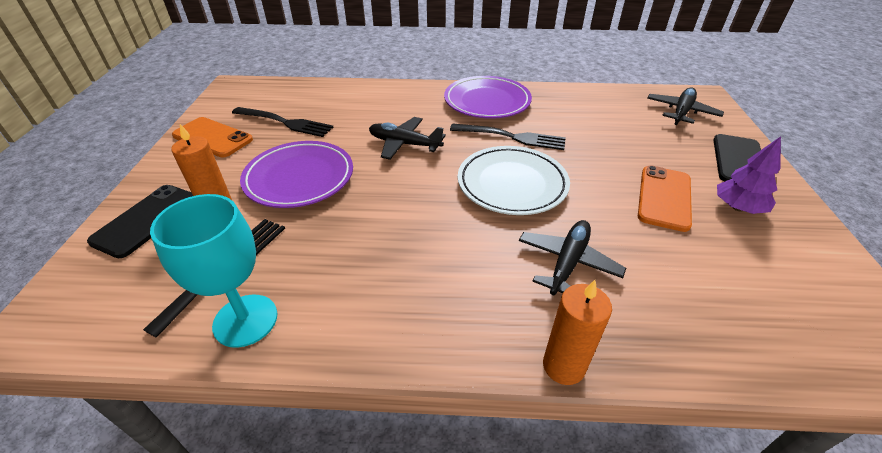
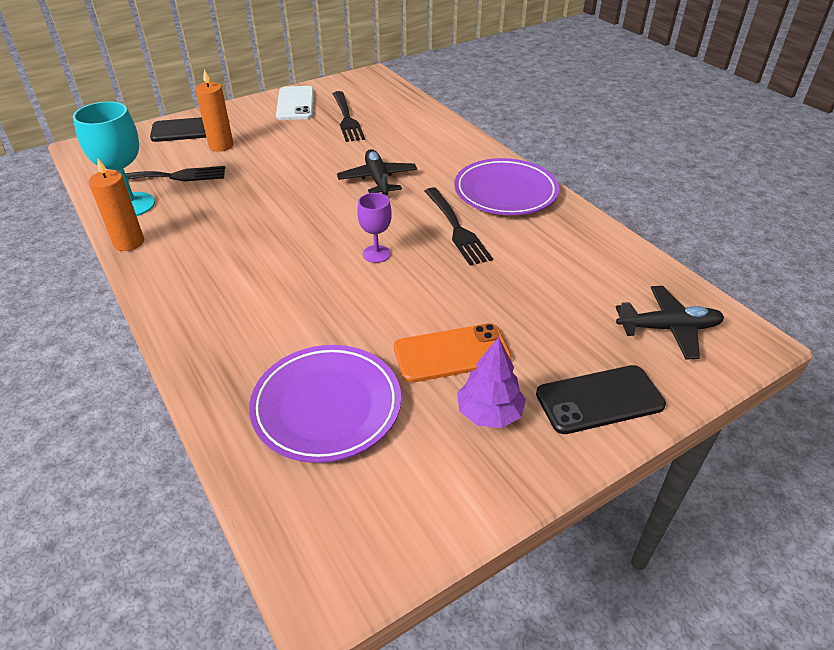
camera: 55 degrees right, 0 degrees up
orange phone [172,117,253,157] -> white phone [276,86,314,120]
purple plate [240,141,353,208] -> purple plate moved to [249,345,401,463]
white plate [458,146,570,215] -> purple goblet [357,193,392,263]
black plane [519,220,626,295] -> none
orange candle [543,280,612,385] -> orange candle moved to [89,158,144,251]

